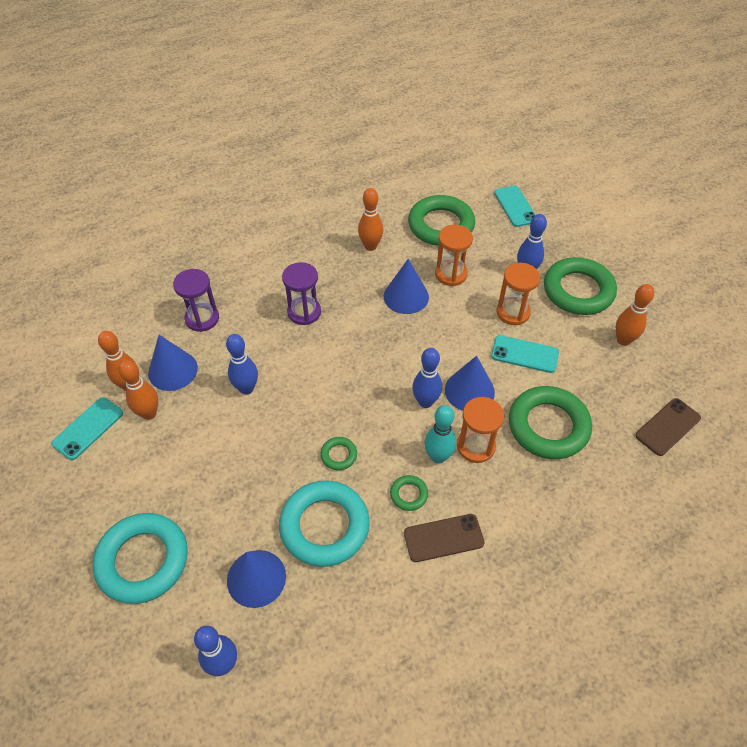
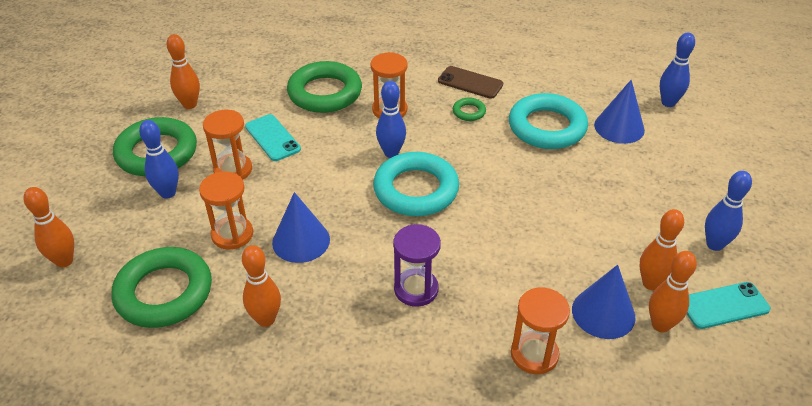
camera: 140 degrees left, 10 degrees down
turquoise ring [93,513,188,604] -> turquoise ring moved to [373,152,459,216]
purple hourglass [173,269,219,332] -> orange hourglass [511,288,570,374]
blue bowling pin [226,334,258,395] -> blue bowling pin moved to [705,171,752,251]
green ring [320,437,357,470] -> none
turquoise bowling pin [424,405,456,464] -> none
blue cone [445,356,495,411] -> none
turquoise phone [494,186,536,227] -> orange bowling pin [24,187,74,267]
brown phone [635,398,701,456] -> none

